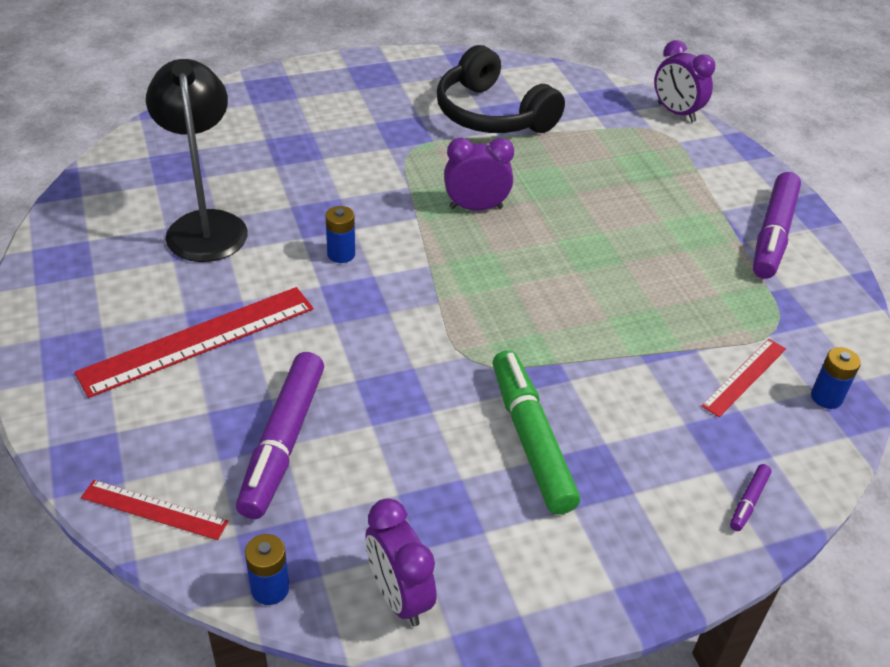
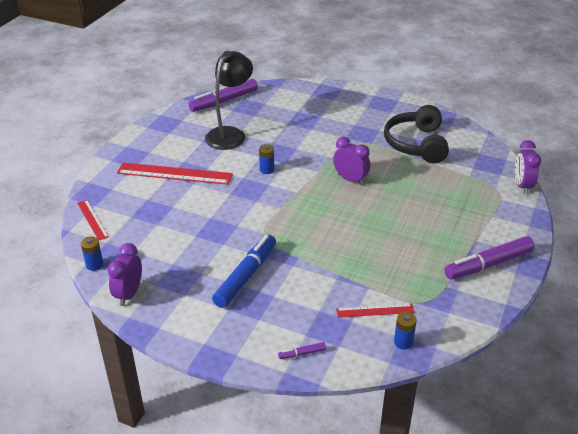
camera: 45 degrees right, 5 degrees down
purple marker [236,352,324,519] -> purple marker moved to [189,79,258,112]
green marker [493,350,580,515] -> blue marker [212,235,276,308]

